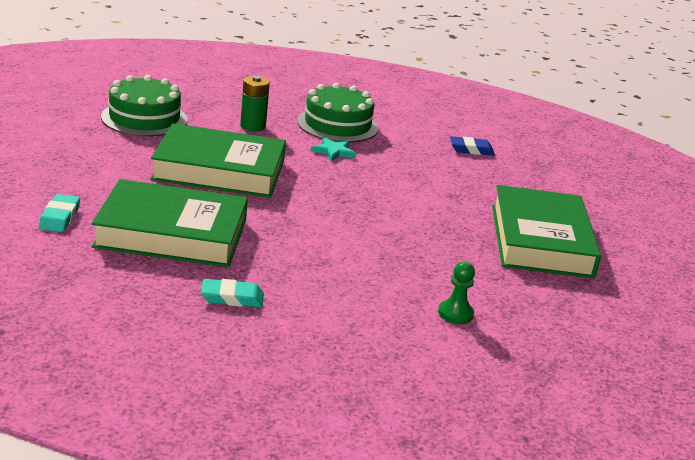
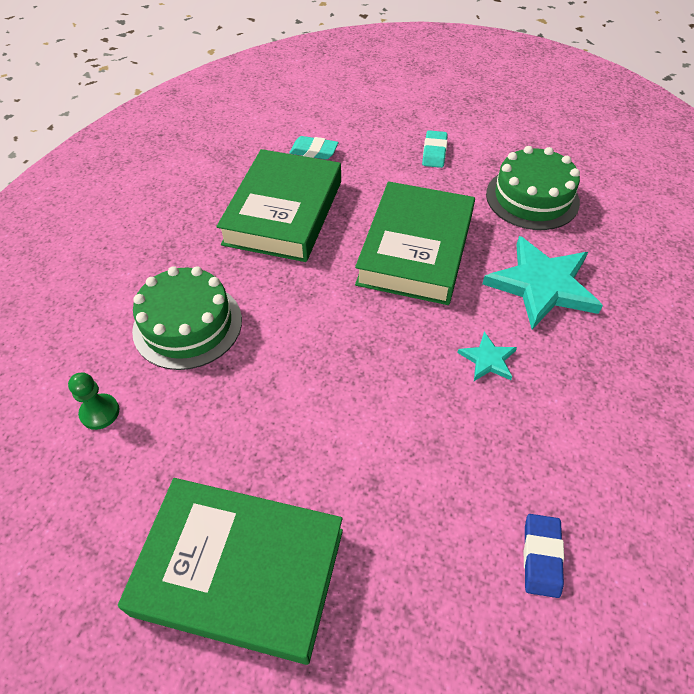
camera: 105 degrees right, 25 degrees up
turquoise eraser [201,279,264,307] -> turquoise eraser moved to [422,130,448,168]
green battery [240,76,270,131] -> turquoise star [482,236,603,330]
green cake [297,83,378,142] -> green cake moved to [132,266,242,370]

